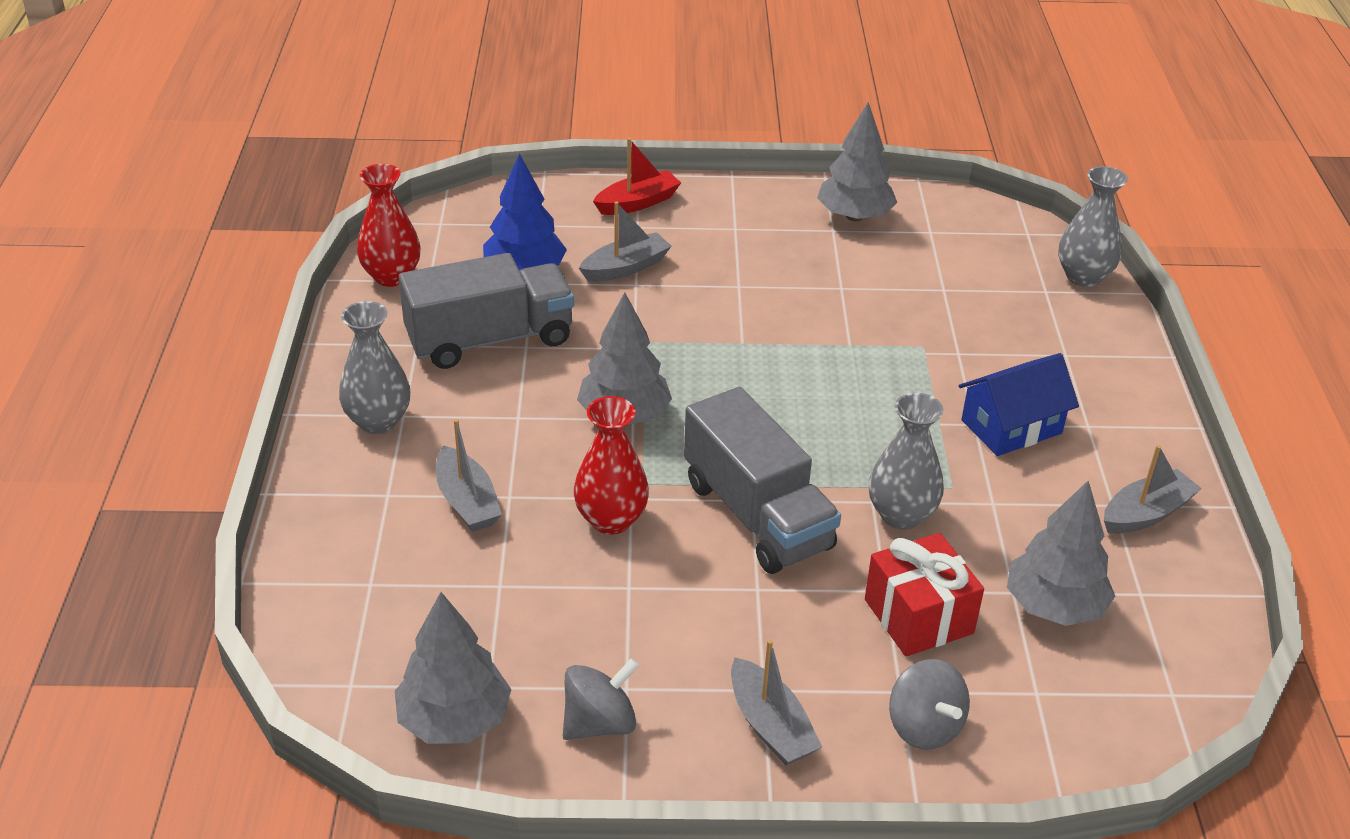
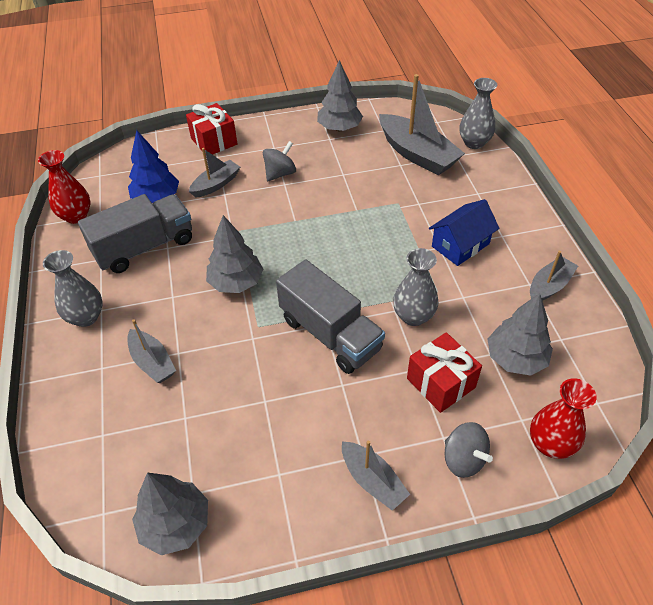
camera: 10 degrees left, 10 degrees up
grey spinning top [563,658,639,740] -> grey spinning top moved to [263,141,296,181]
red vase [574,396,649,534] -> red vase moved to [530,378,597,459]
red boat [593,138,681,215] -> red gift [186,103,237,155]
none -> grey boat [379,74,465,175]

